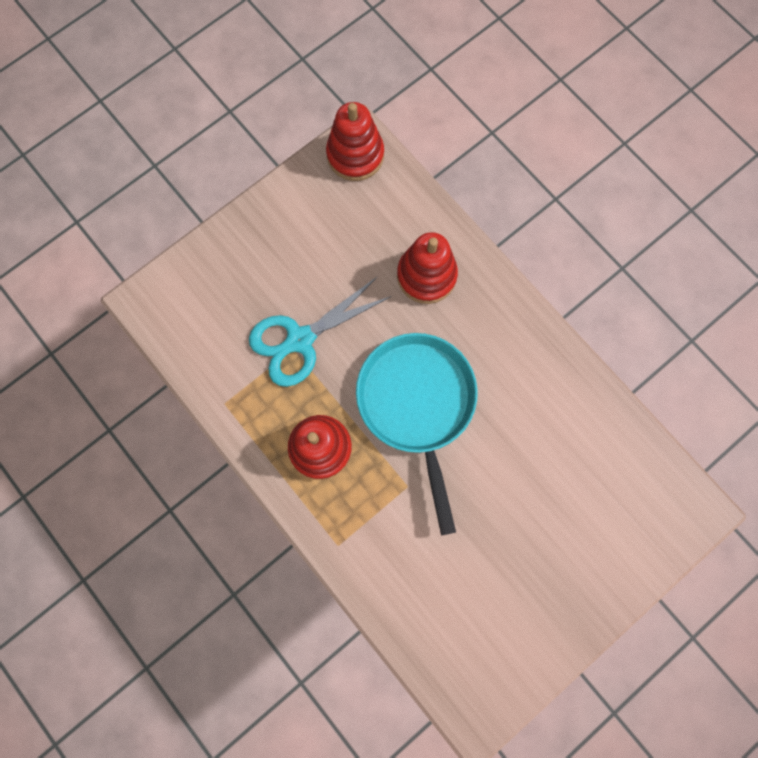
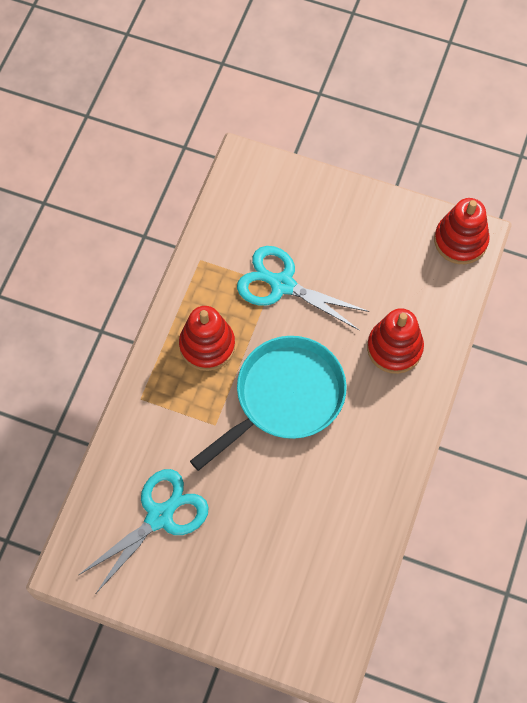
camera: 60 degrees right, 10 degrees down
none -> turquoise scissors [79,469,209,593]

